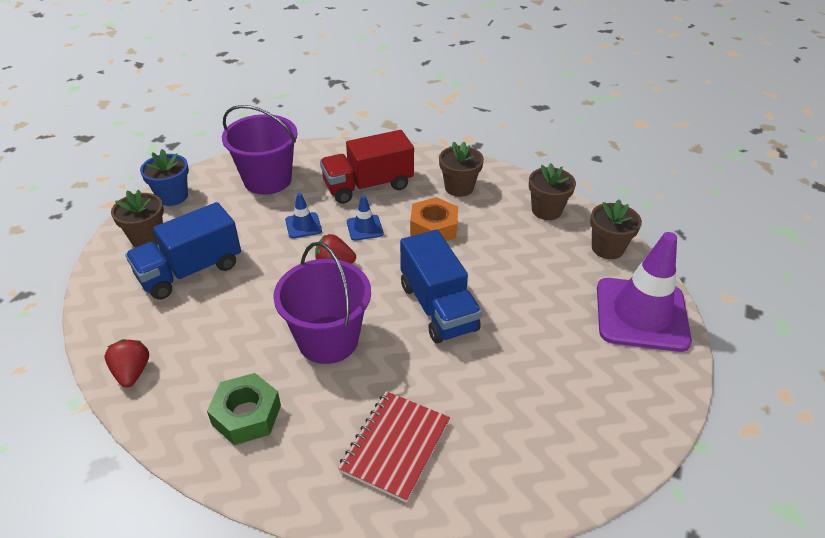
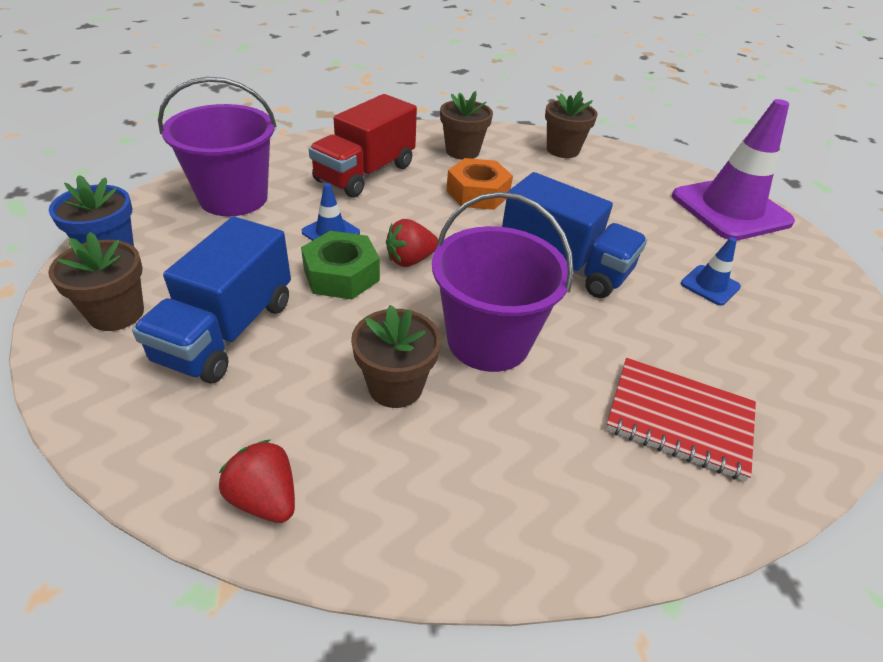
camera: 35 degrees left, 0 degrees up
green nut [207,373,281,445] -> green nut moved to [301,231,380,299]
red notebook [338,391,450,503] -> red notebook turned 60 degrees counterclockwise [606,358,756,481]
blue traffic cone [347,195,383,241] -> blue traffic cone moved to [681,237,741,306]
brown flower pot [590,199,642,259] -> brown flower pot moved to [351,305,441,408]

